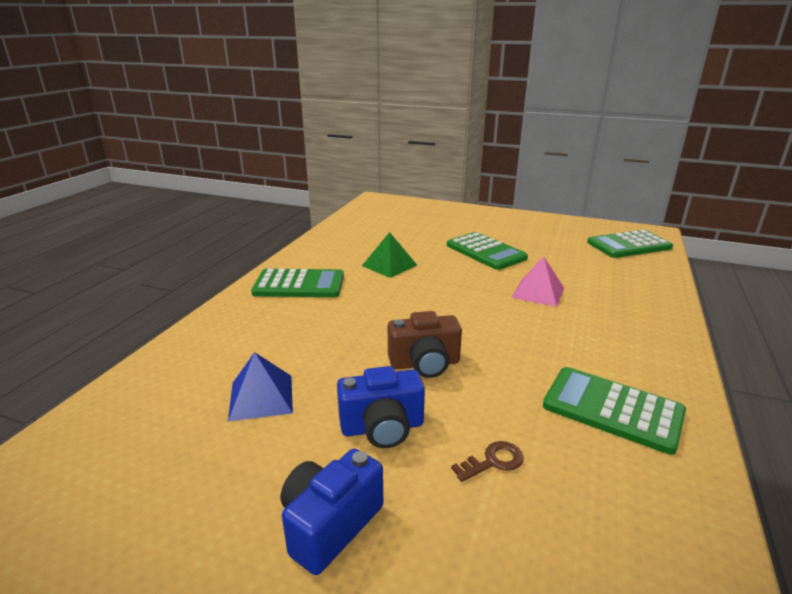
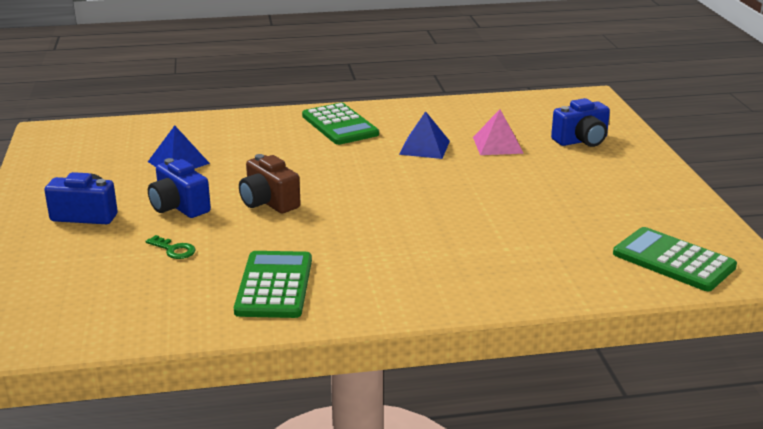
camera: 60 degrees right, 0 degrees up
green pyramid [362,232,417,278] -> blue pyramid [399,111,450,159]
green calculator [447,232,528,270] -> none
brown key [451,441,524,482] -> green key [145,235,196,259]
pink pyramid [511,256,564,307] -> pink pyramid moved to [473,109,524,155]
none -> blue camera [551,98,610,147]

